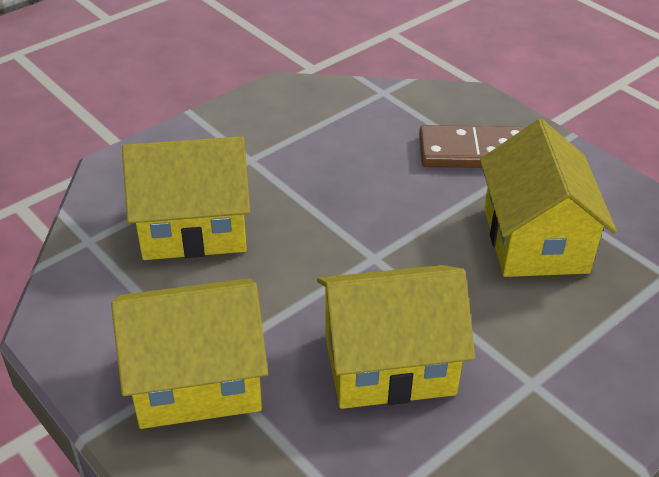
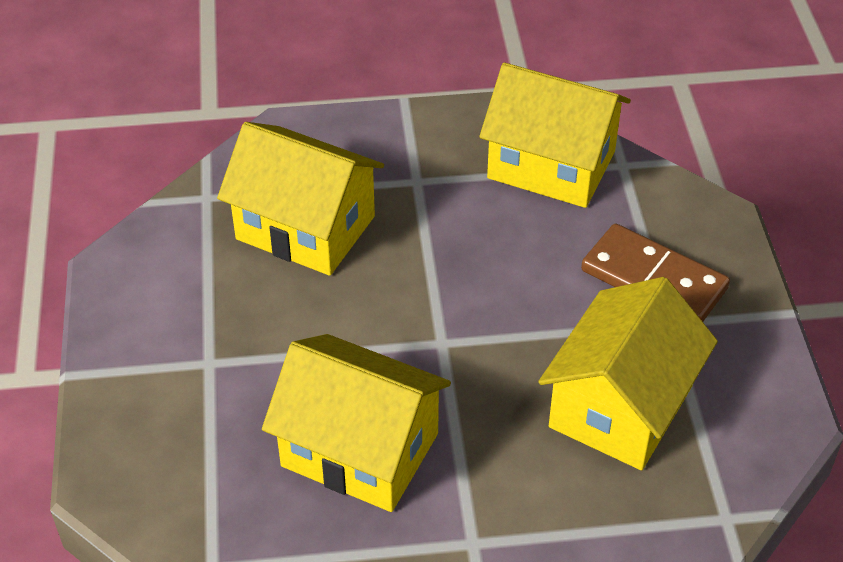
camera: 35 degrees right, 5 degrees up
yellow house [111,278,268,429] -> yellow house moved to [479,62,631,208]

